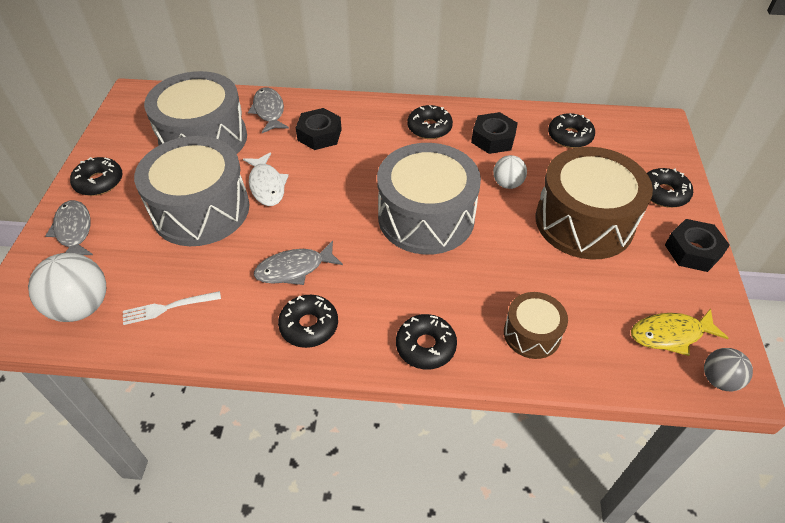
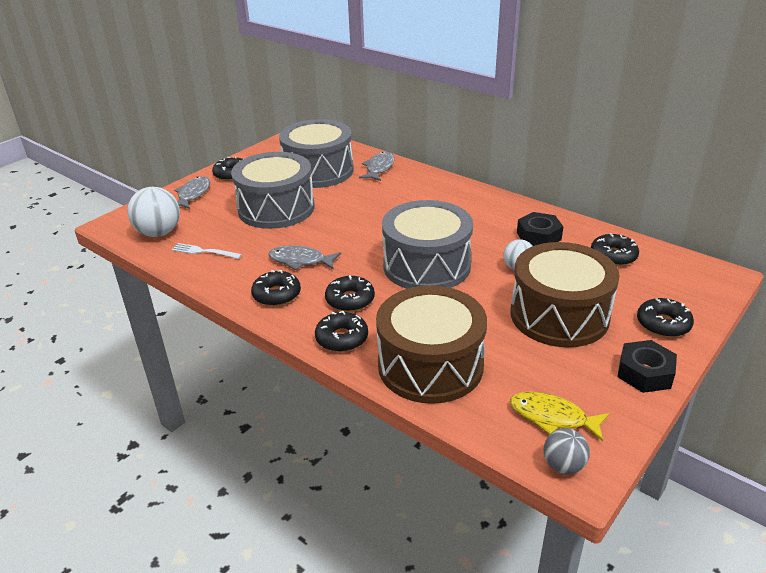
camera: 35 degrees right, 15 degrees down
white fish [243,152,289,206] -> none
black nut [296,108,342,150] -> none
black donut [408,105,453,139] -> black donut moved to [325,275,375,312]
brown drum [504,292,568,359] -> brown drum [376,285,487,404], size x1.98

